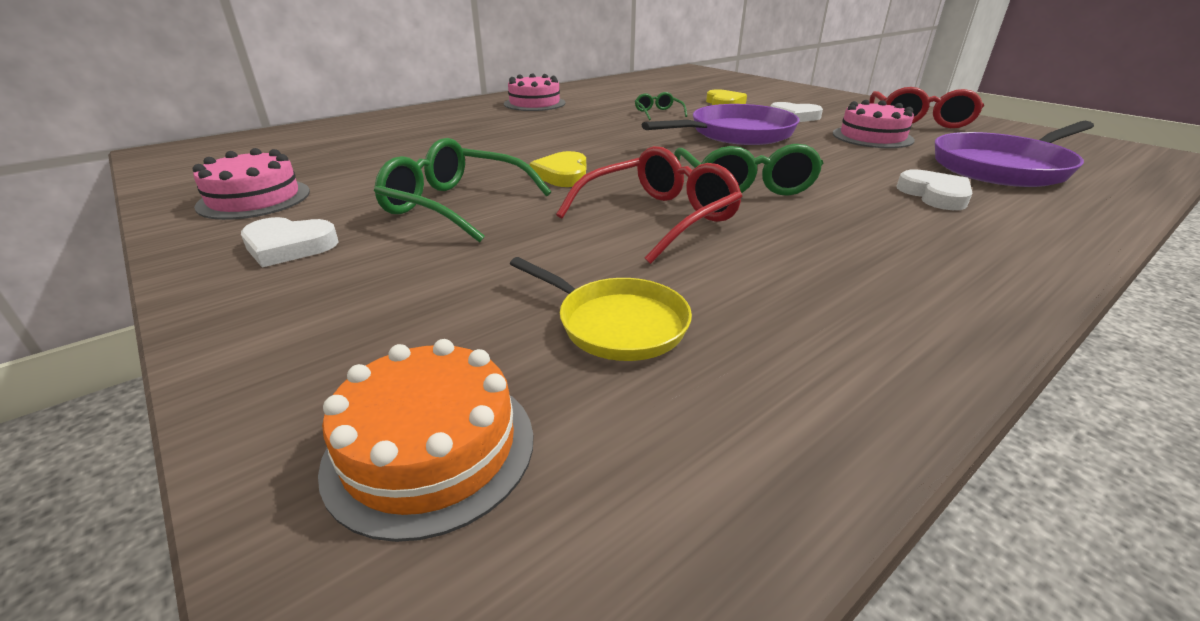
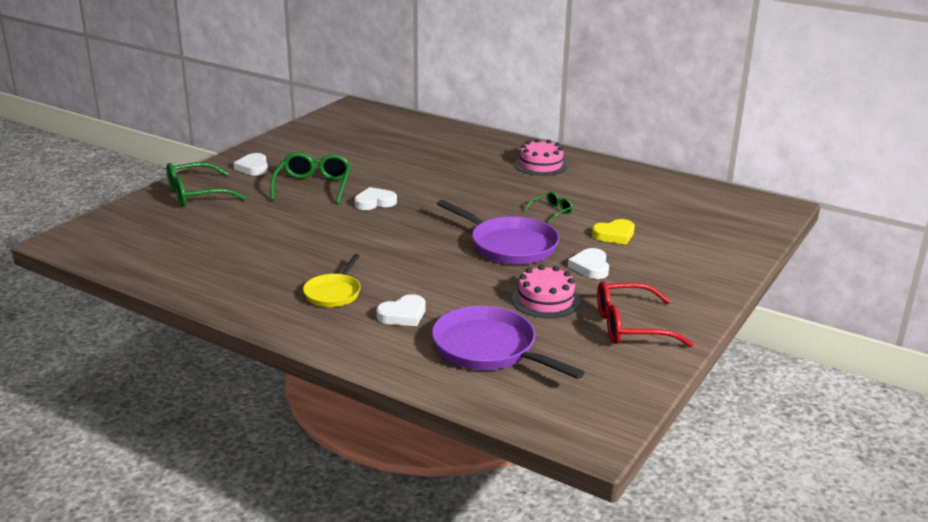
camera: 70 degrees right, 5 degrees down
pink cake [193,148,310,220] -> none
orange cake [318,339,533,542] -> none
yellow pan [510,257,692,361] -> yellow pan moved to [303,254,361,307]
yellow heart [530,151,586,187] -> white heart [354,187,397,210]
red glasses [556,146,742,264] -> none
green glasses [674,144,823,196] -> green glasses moved to [167,162,246,207]

